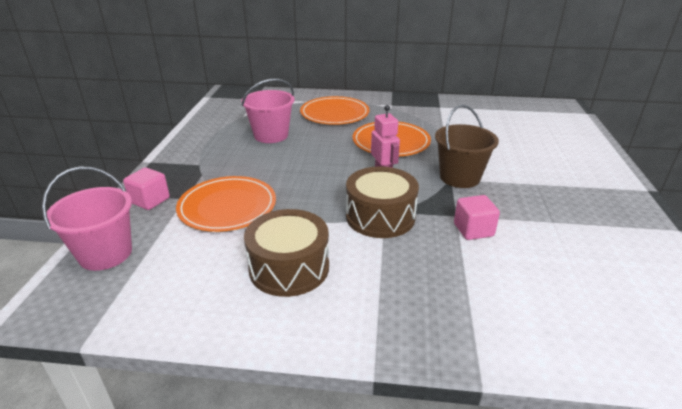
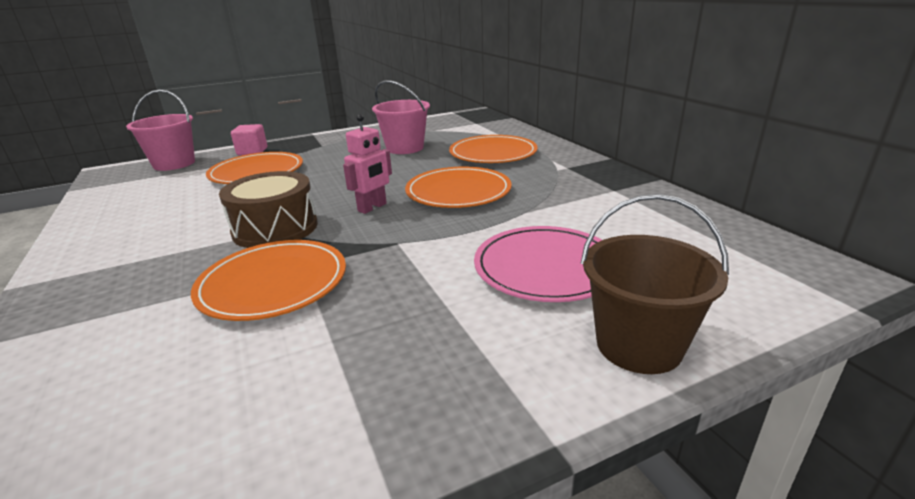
camera: 60 degrees right, 5 degrees down
brown drum [244,209,329,297] -> none
brown bucket [435,105,499,188] -> brown bucket moved to [580,194,729,374]
pink cube [454,195,500,240] -> orange plate [191,240,346,321]
none -> pink plate [474,226,602,302]

